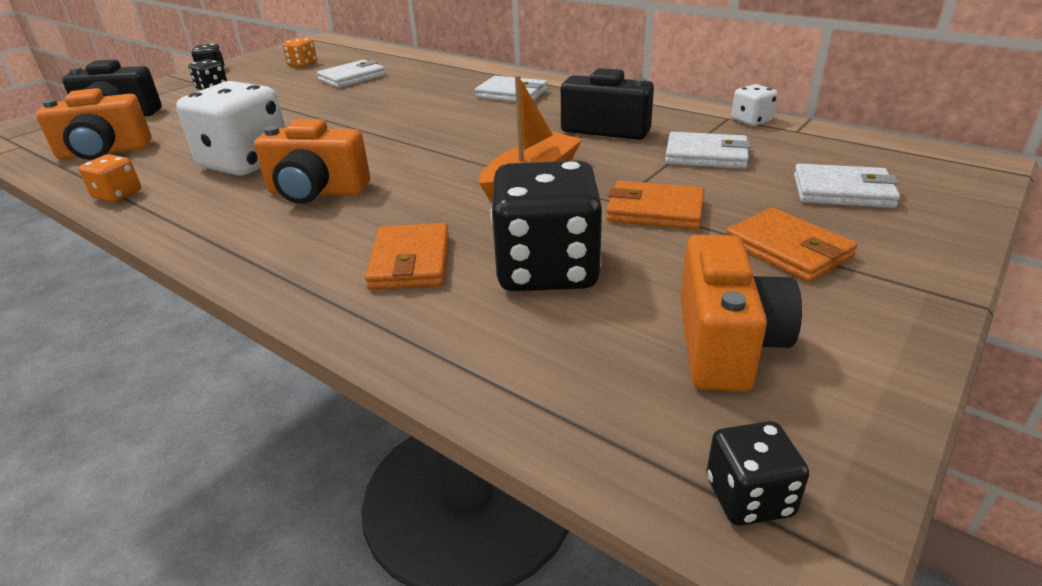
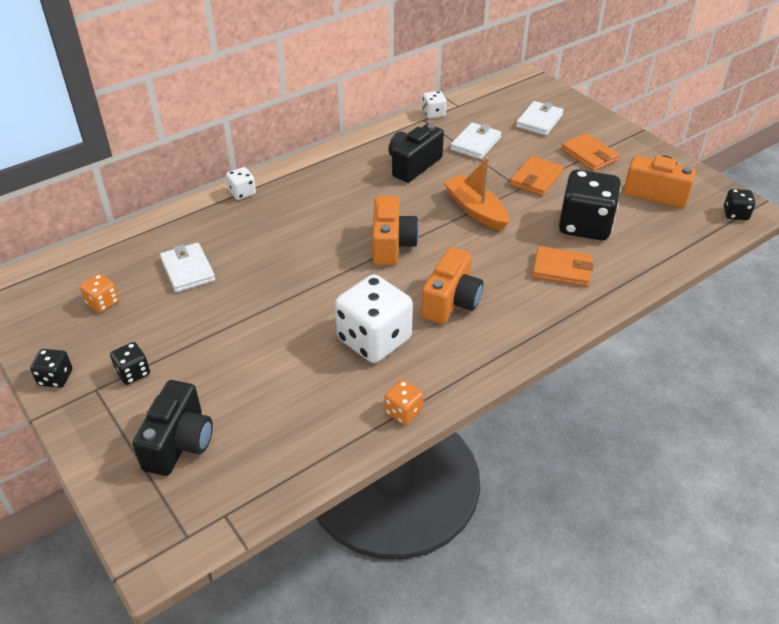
camera: 75 degrees left, 10 degrees up
orange camera [36,88,151,160] -> orange camera moved to [372,196,419,265]
white wallet [475,76,548,102] -> none
orange wallet [726,208,857,282] -> orange wallet turned 75 degrees clockwise [561,133,619,171]
none -> white dice [226,167,256,200]

